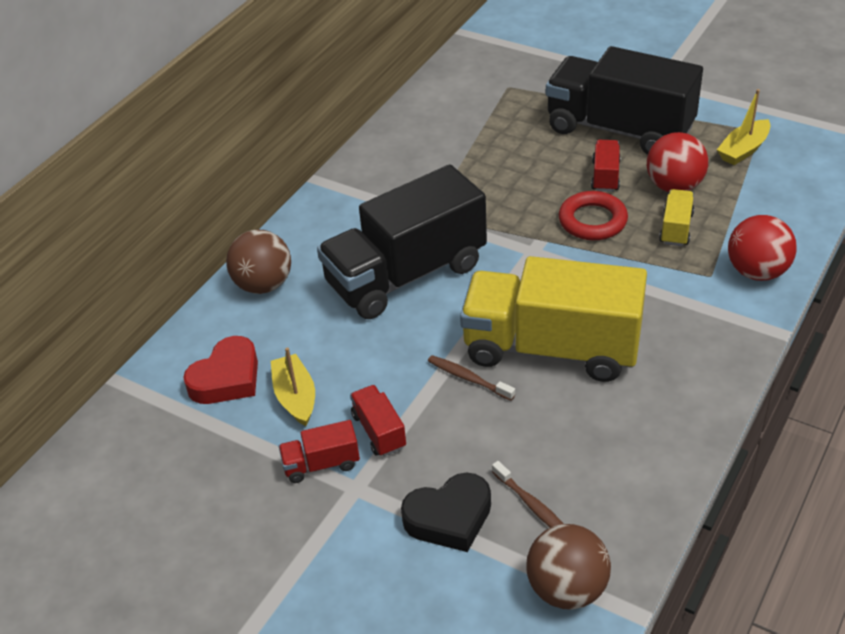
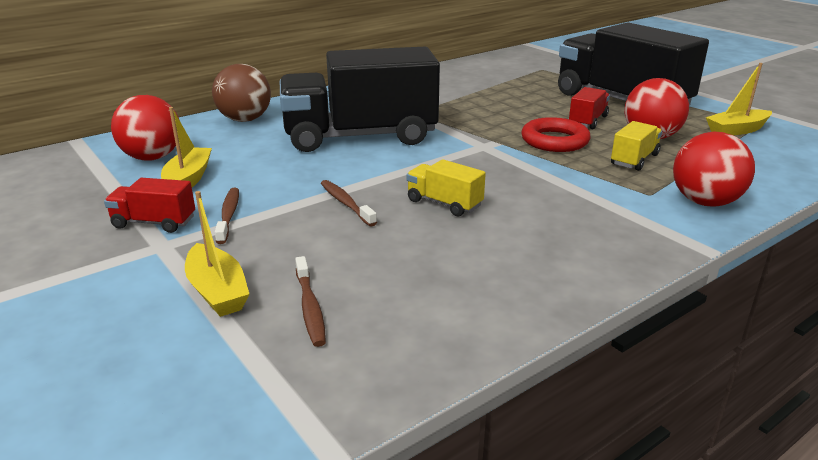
camera: 20 degrees right, 15 degrees down
red heart [183,336,258,404] -> red ball [111,95,179,161]
red truck [350,385,406,457] -> brown toothbrush [215,188,239,244]
black heart [401,473,491,552] -> yellow boat [185,191,249,317]
yellow truck [460,256,647,382] -> yellow truck [406,159,486,216], size x0.41
brown ball [526,524,611,610] -> none

